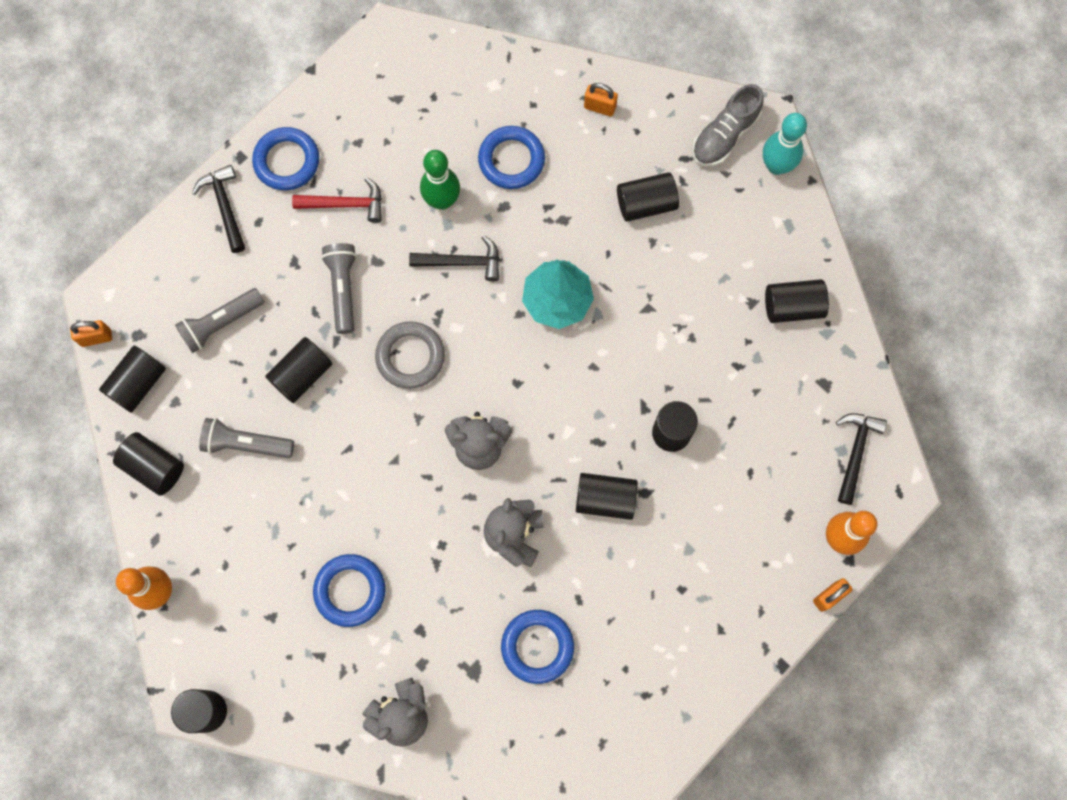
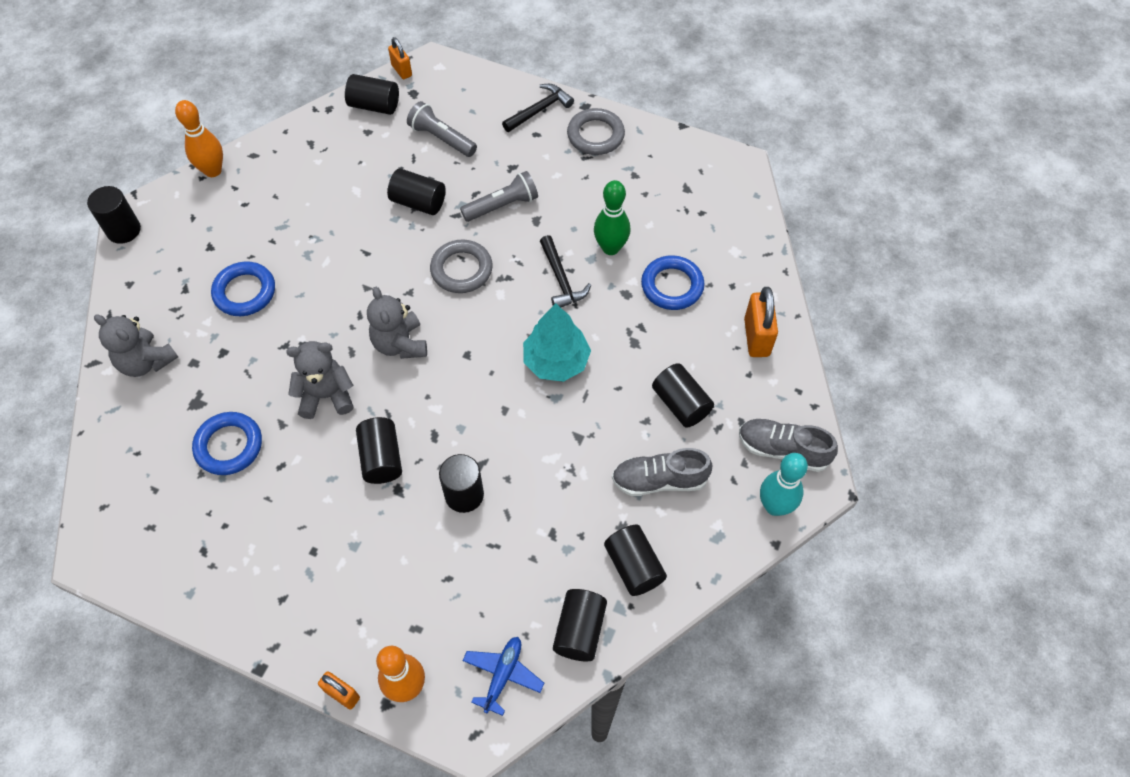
camera: 70 degrees right, 15 degrees down
black cylinder [113,432,184,496] -> black cylinder moved to [553,589,607,662]
grey flashlight [199,418,294,458] -> none
blue ring [252,127,319,191] -> grey ring [567,108,625,155]
red hammer [292,177,382,223] -> none
orange padlock [584,83,618,116] -> orange padlock [744,287,778,357], size x1.62
black hammer [836,413,887,505] -> blue plane [462,637,544,716]
none -> grey shoe [612,448,712,496]

